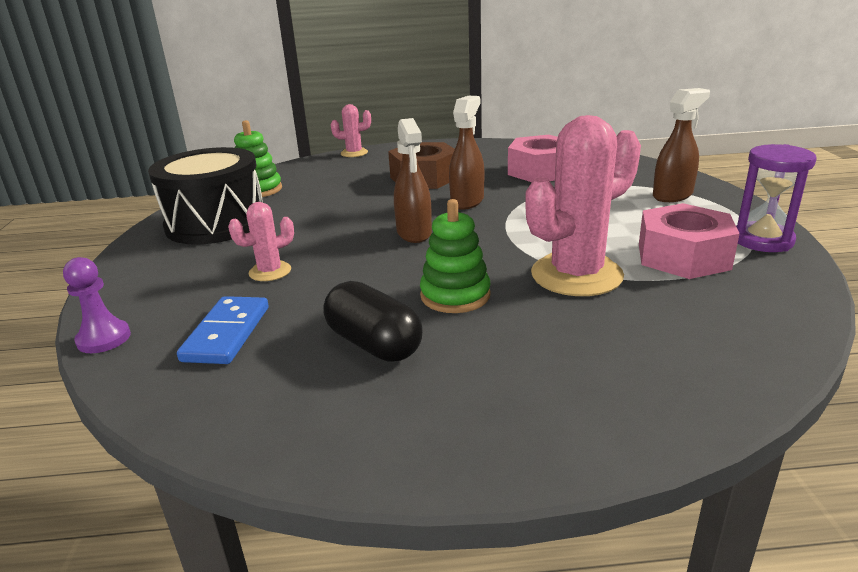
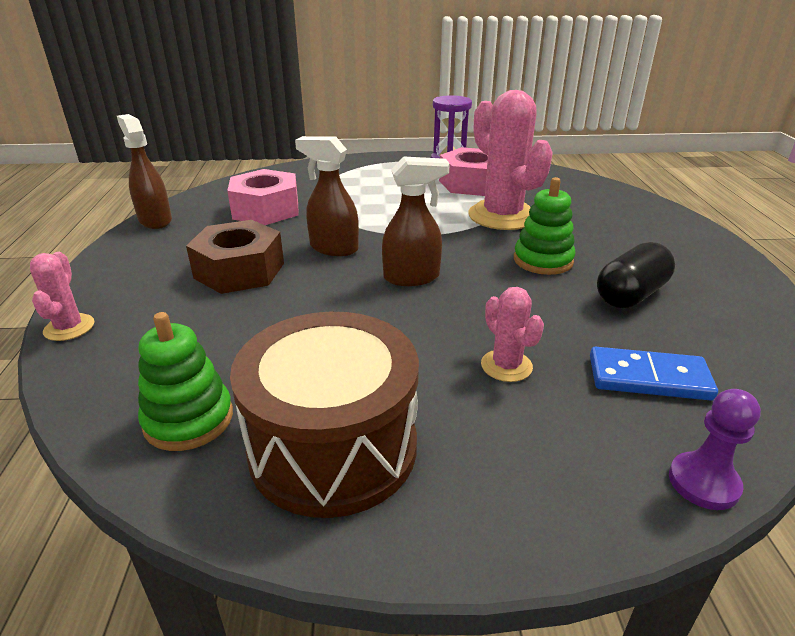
camera: 90 degrees left, 5 degrees up
black drum [148,147,263,245] -> brown drum [230,312,419,518]
brown spray bottle [653,88,710,202] -> brown spray bottle moved to [117,114,172,229]

